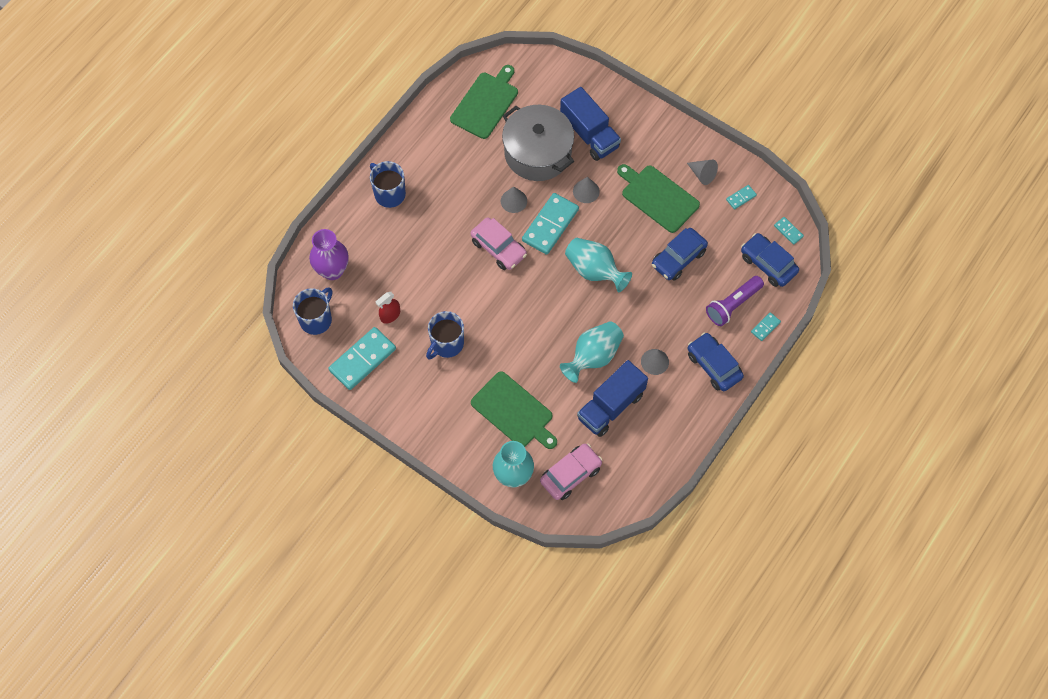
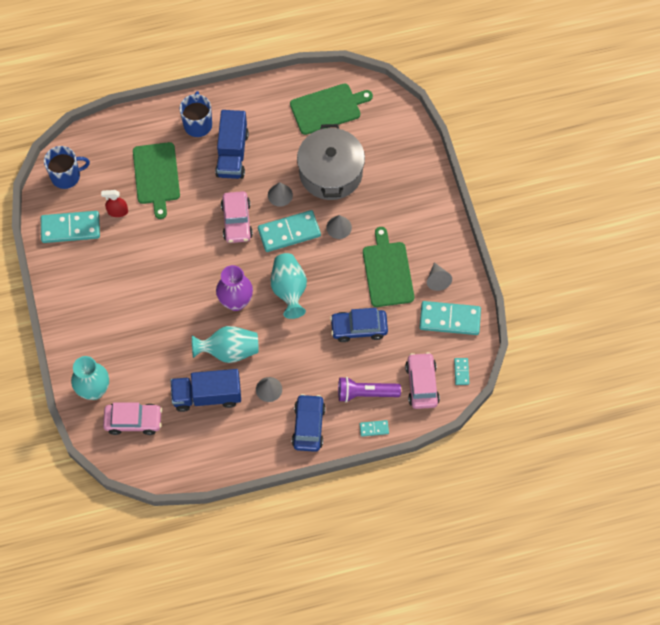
camera: 40 degrees right, 0 degrees up
purple vase [309,229,349,280] -> purple vase moved to [216,265,253,311]
blue mug [426,311,464,359] -> none
green cutting board [471,371,557,449] -> green cutting board moved to [133,142,180,219]
blue truck [560,87,621,161] -> blue truck moved to [215,110,249,179]
turquoise domino [726,185,757,210] -> turquoise domino [419,301,481,335], size x2.16
blue car [741,233,799,287] -> pink car [405,352,440,409]

